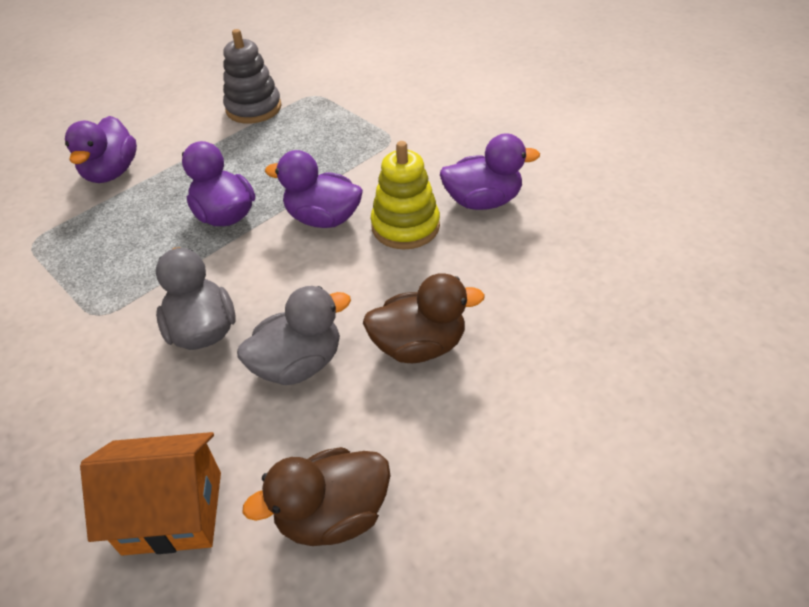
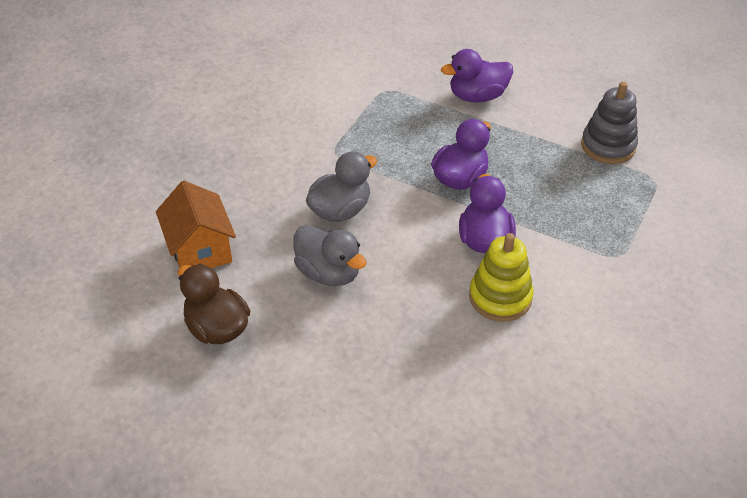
camera: 70 degrees right, 0 degrees up
brown duck [363,273,485,363] -> none
purple duck [440,133,540,210] -> none

